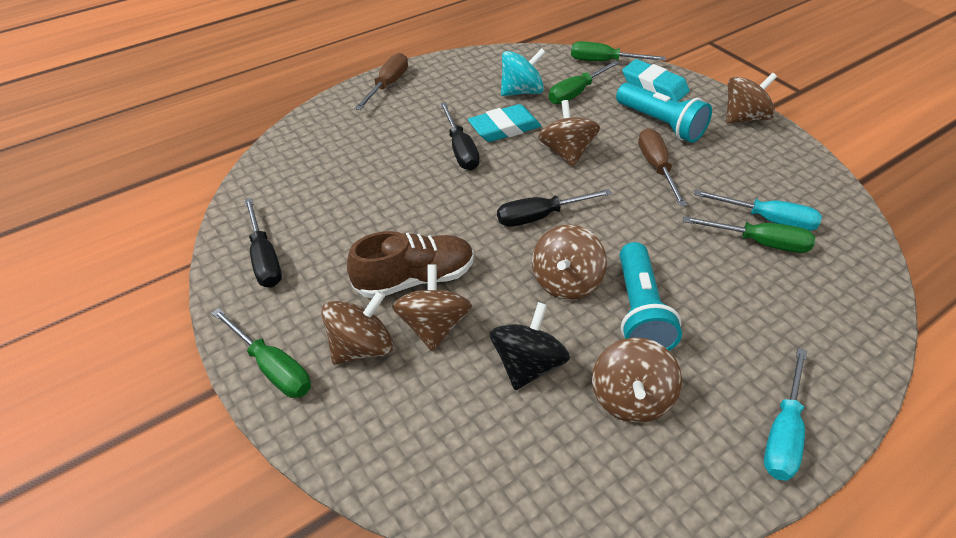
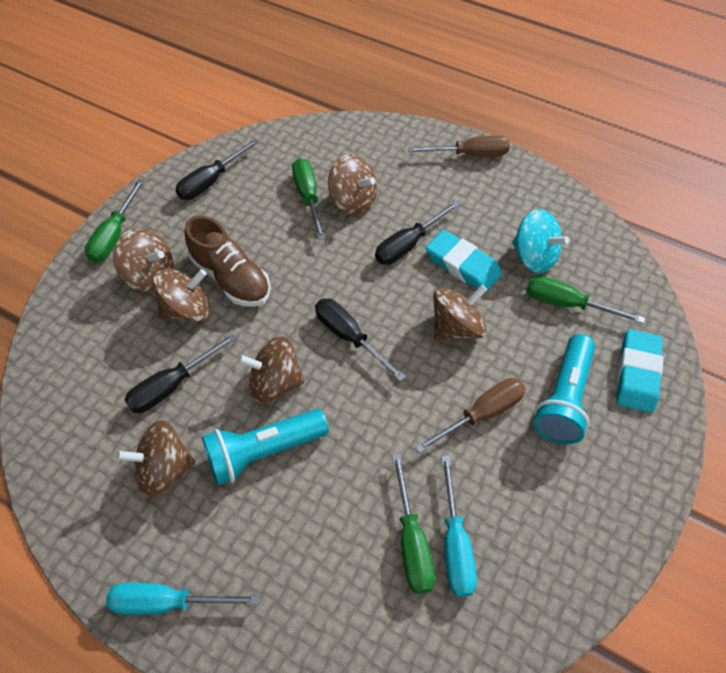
camera: 65 degrees right, 10 degrees up
black spinning top [489,302,570,390] -> black screwdriver [125,333,237,413]
green screwdriver [571,41,665,61] -> green screwdriver moved to [292,158,326,240]
brown spinning top [726,73,777,123] -> brown spinning top moved to [328,154,377,215]

